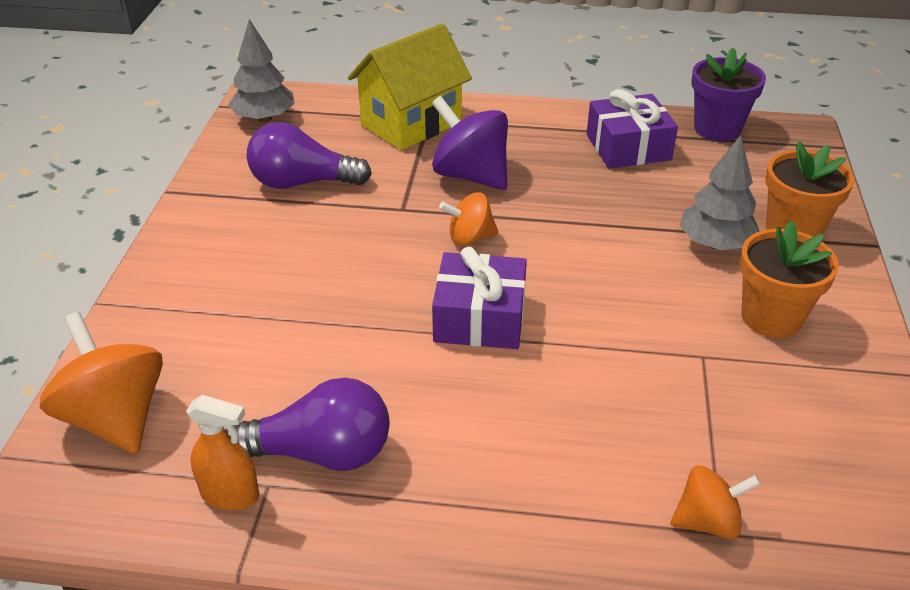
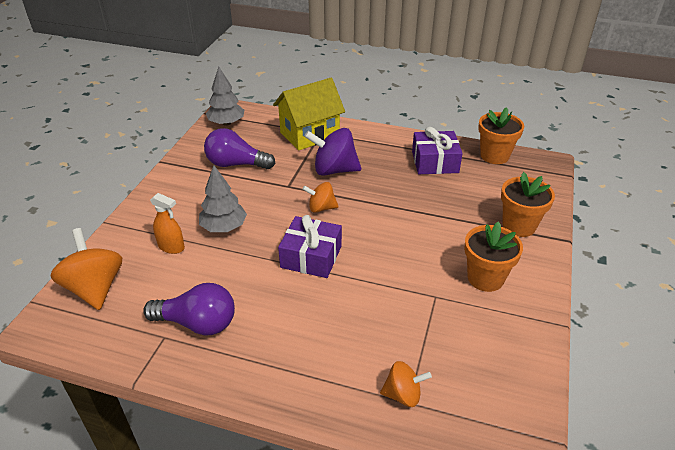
camera: 10 degrees right, 0 degrees up
orange spray bottle [186,395,259,510] -> orange spray bottle moved to [150,193,185,254]
purple spinning top [432,96,508,190] -> purple spinning top turned 45 degrees counterclockwise [304,128,361,176]
grey tree [679,135,759,250] -> grey tree moved to [199,165,247,232]
purple flower pot [691,48,766,141] -> orange flower pot [478,107,524,164]

